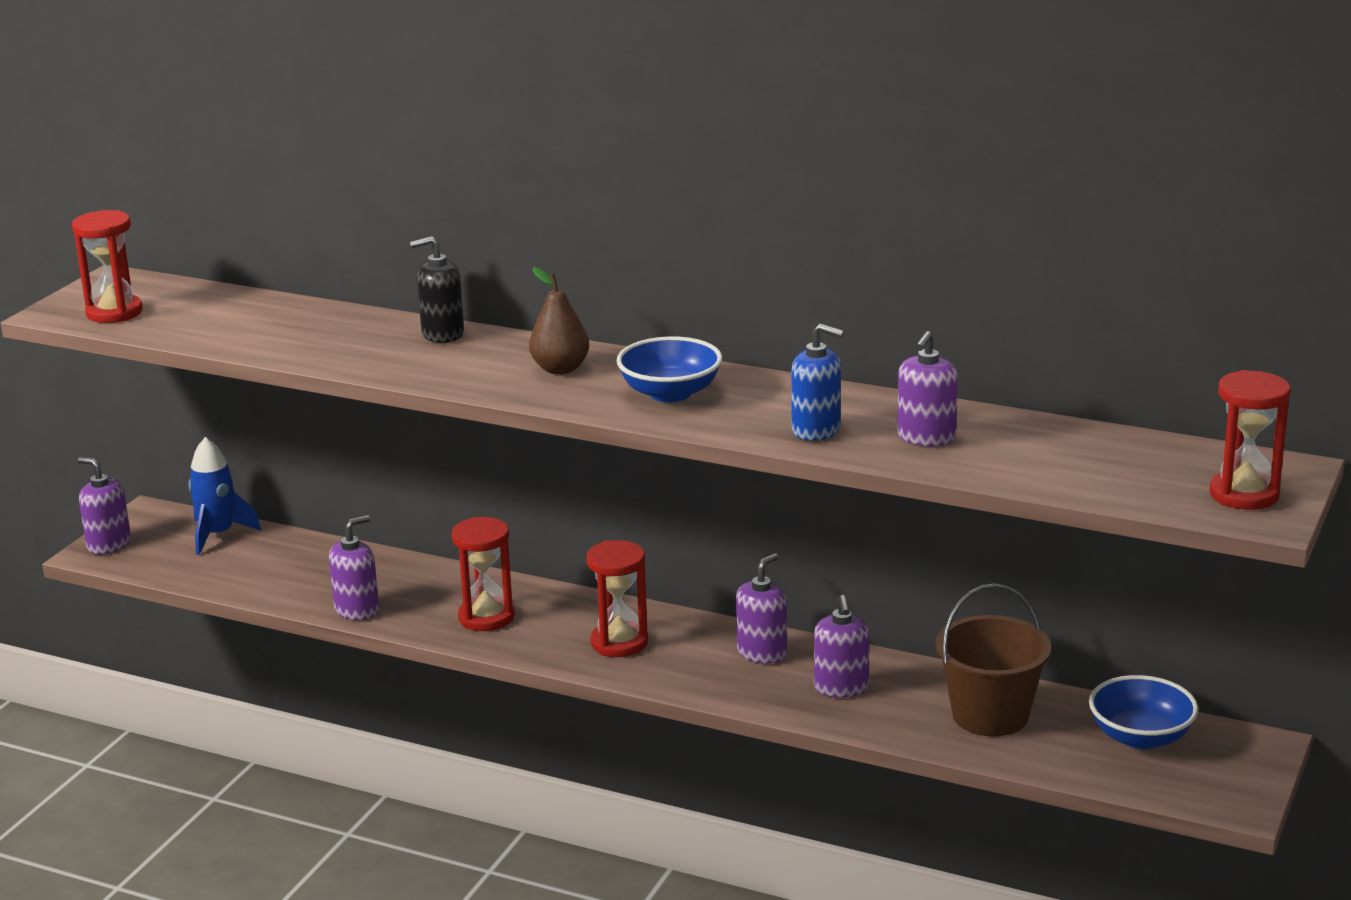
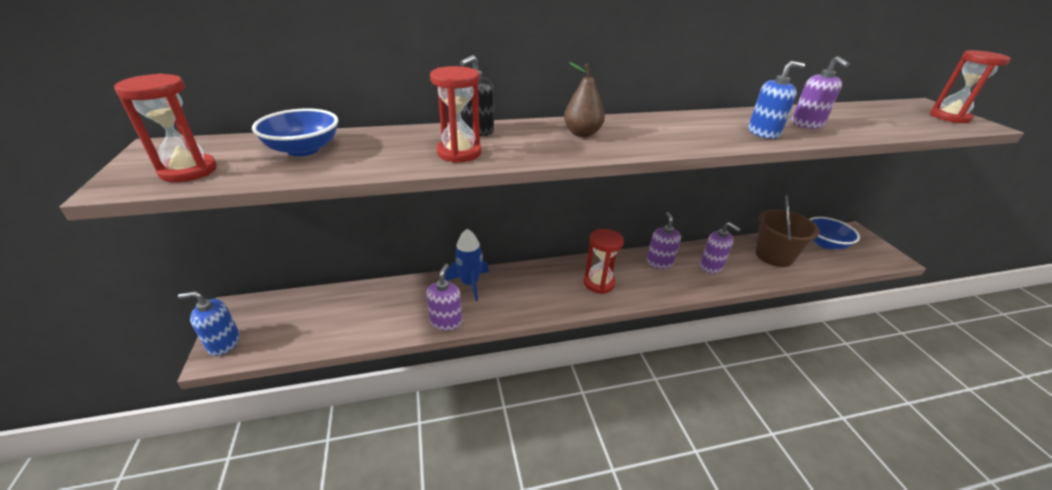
camera: 40 degrees left, 10 degrees up
purple soap dispenser [78,457,131,554] -> blue soap dispenser [178,291,240,356]
blue rocket [188,437,261,555] -> blue rocket moved to [445,229,489,301]
red hourglass [452,517,515,631] -> red hourglass moved to [430,66,481,163]
blue bowl [616,336,722,402] -> blue bowl moved to [252,108,338,157]

